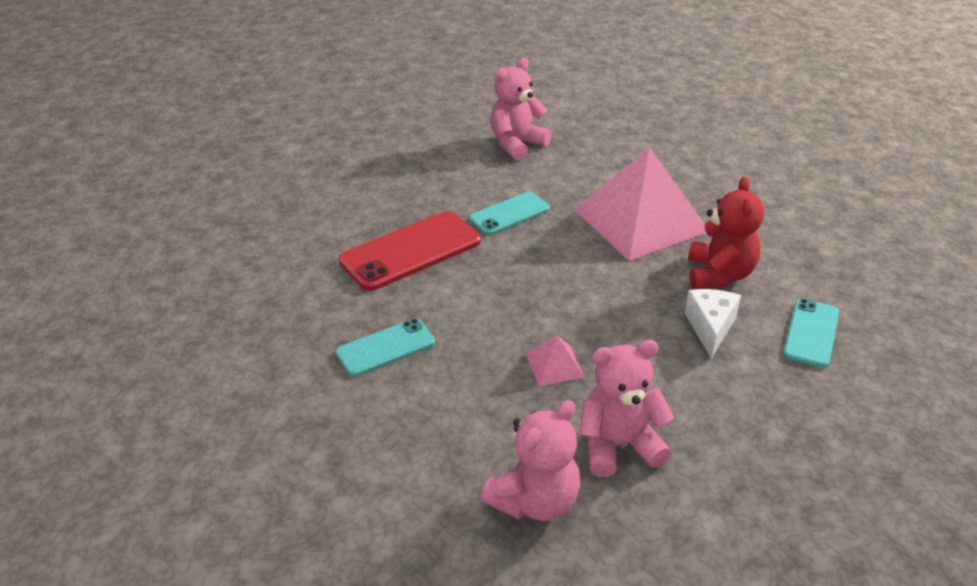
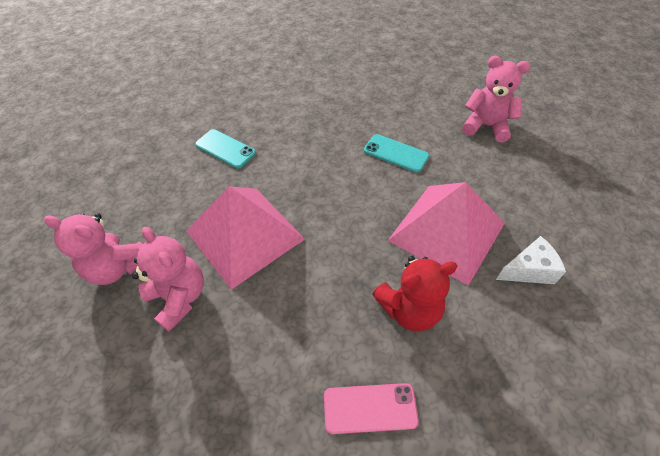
camera: 65 degrees right, 15 degrees up
red phone [339,211,481,291] -> none
pink pyramid [526,335,585,386] -> pink pyramid [186,186,305,290], size x2.46
white cheese [685,289,741,359] -> white cheese moved to [496,236,566,284]
turquoise phone [783,299,839,368] -> pink phone [324,383,419,434]

